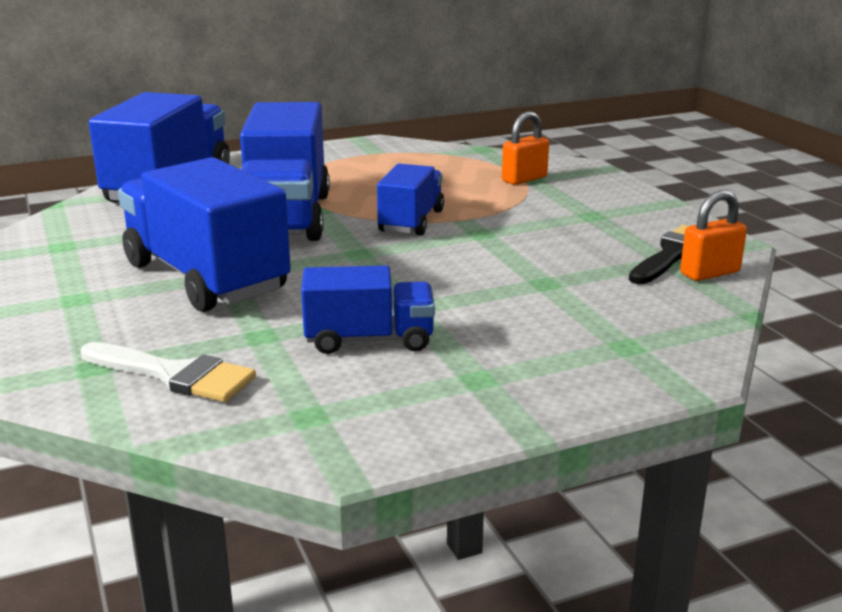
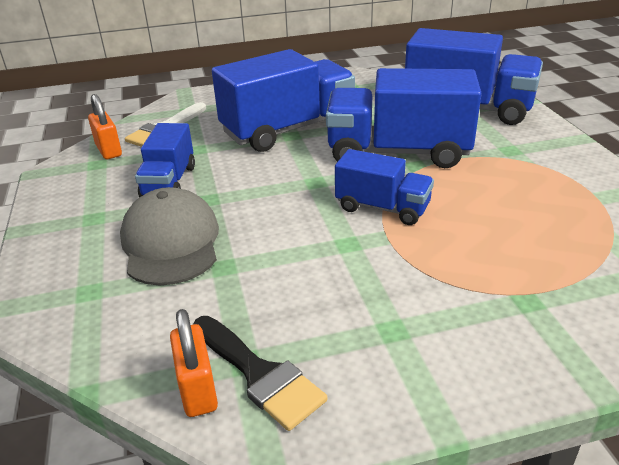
camera: 100 degrees right, 10 degrees up
orange padlock [502,111,549,185] -> orange padlock moved to [88,94,122,159]
none -> grey cap [120,187,219,285]

